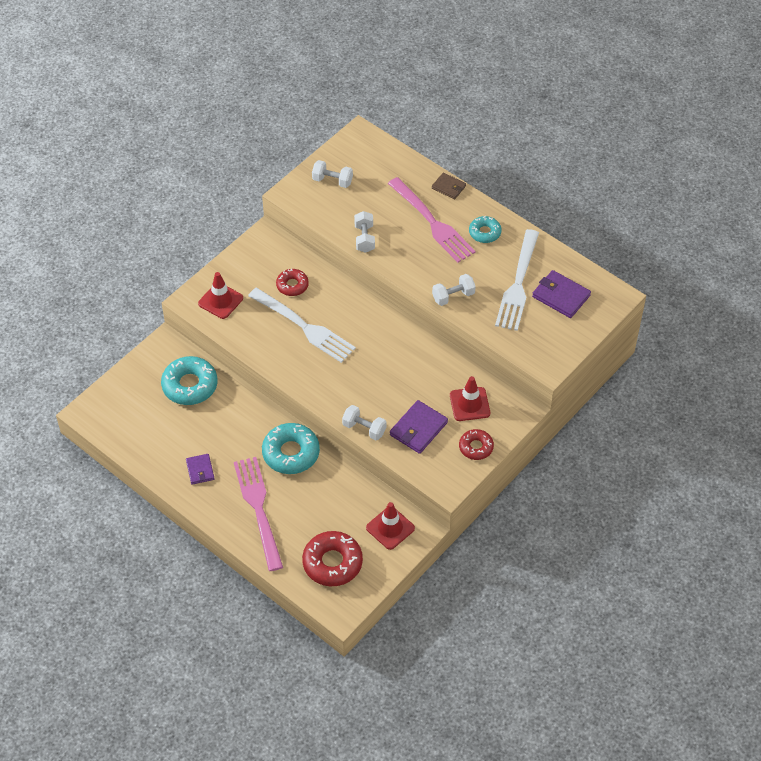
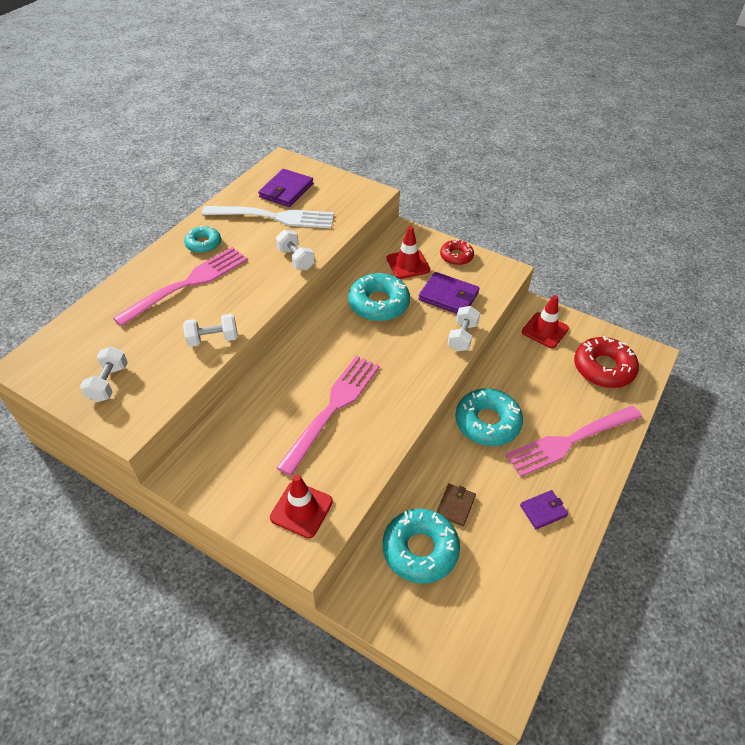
camera: 100 degrees left, 5 degrees down
white fork [248,288,356,363] -> pink fork [276,356,380,476]
red donut [276,269,309,296] -> none
brown wallet [432,173,466,199] -> brown wallet moved to [437,484,476,526]
none -> turquoise donut [348,273,410,321]

